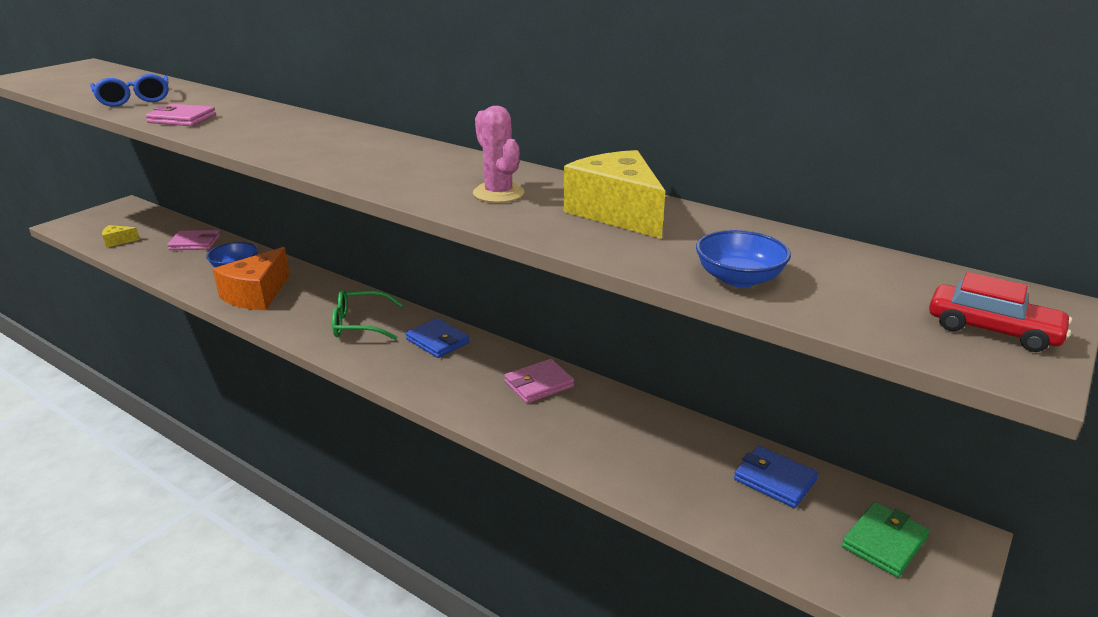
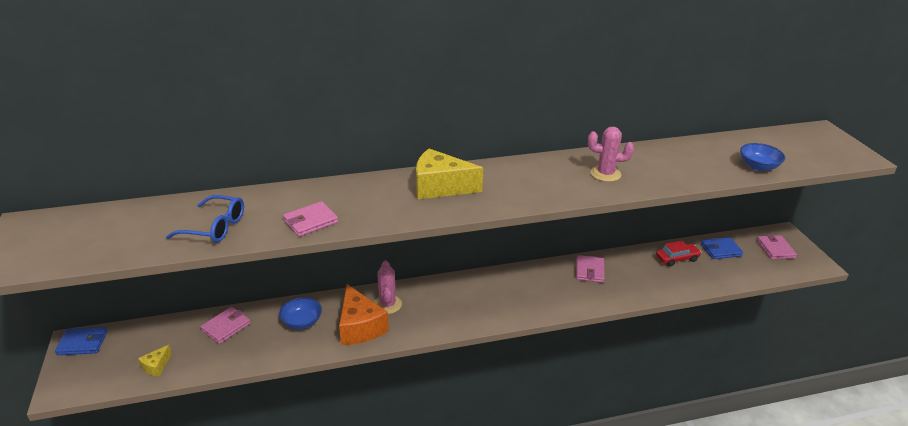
camera: 50 degrees left, 5 degrees up
green glasses [332,289,403,340] -> none
blue wallet [406,318,470,358] -> blue wallet moved to [55,327,107,355]
yellow cheese [563,150,665,239] -> yellow cheese moved to [416,149,483,199]
green wallet [842,502,930,577] -> pink wallet [757,234,797,260]
red car [929,272,1072,352] -> red car moved to [656,241,702,267]
none -> pink cactus [374,261,402,314]

